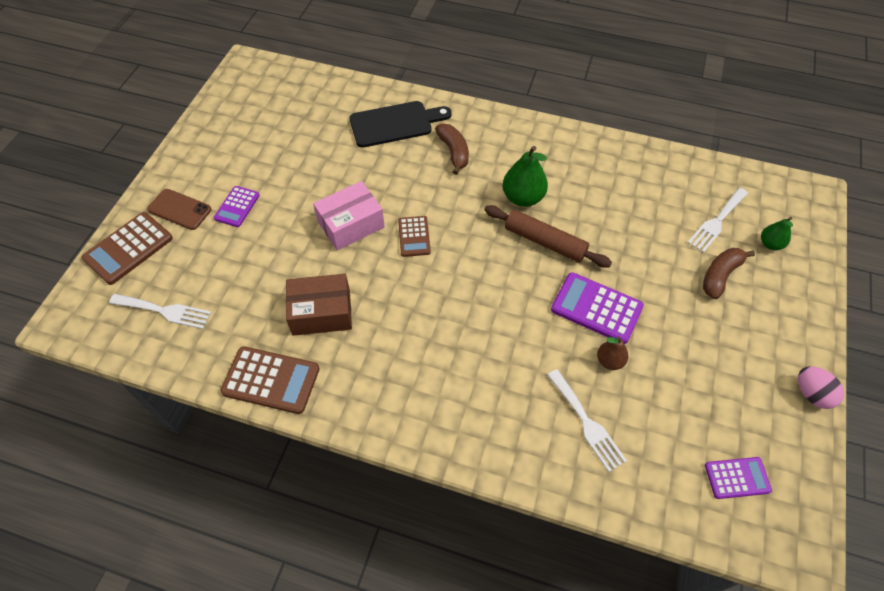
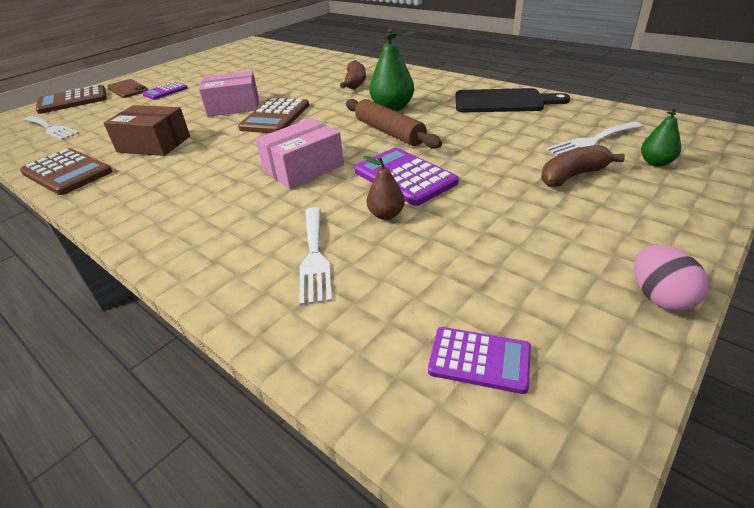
camera: 25 degrees right, 20 degrees down
black cutting board [350,101,452,147] -> black cutting board moved to [455,88,570,112]
brown calculator [398,216,431,257] -> brown calculator [238,98,309,133], size x1.62
none -> pink box [256,118,344,189]

